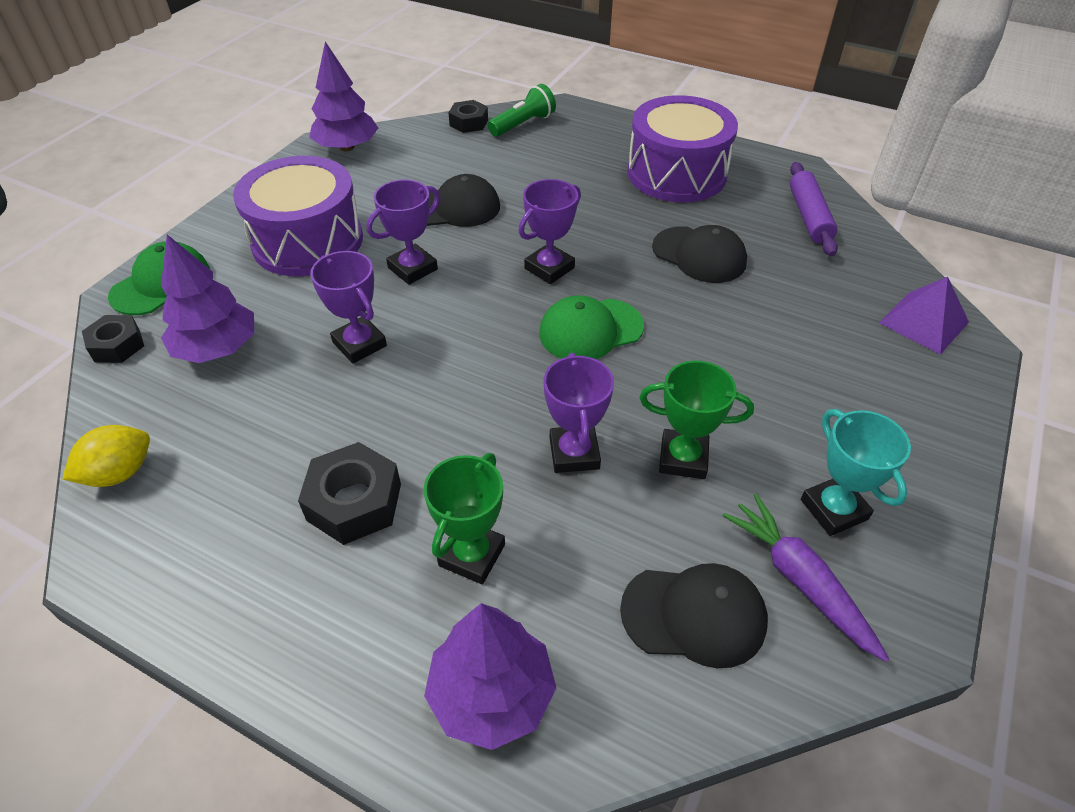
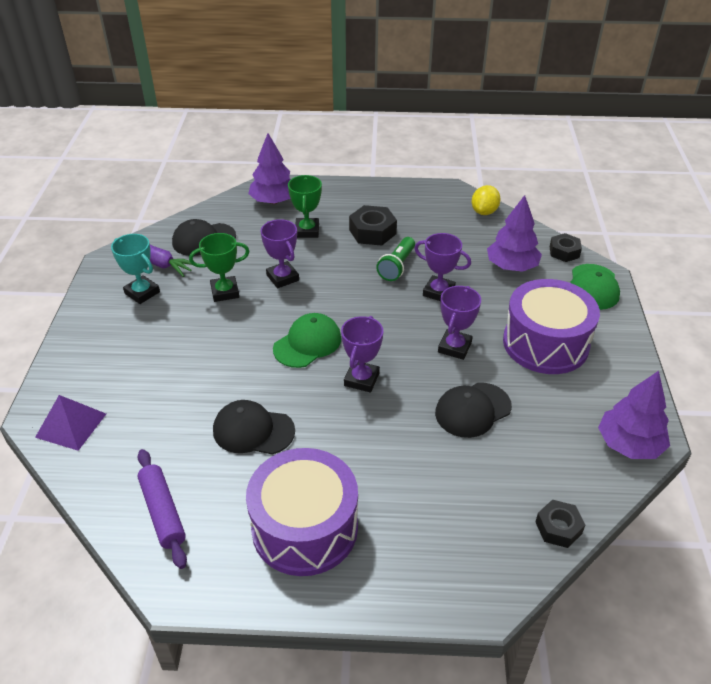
camera: 155 degrees right, 5 degrees down
green flashlight [488,84,556,137] -> green flashlight moved to [376,237,415,281]

